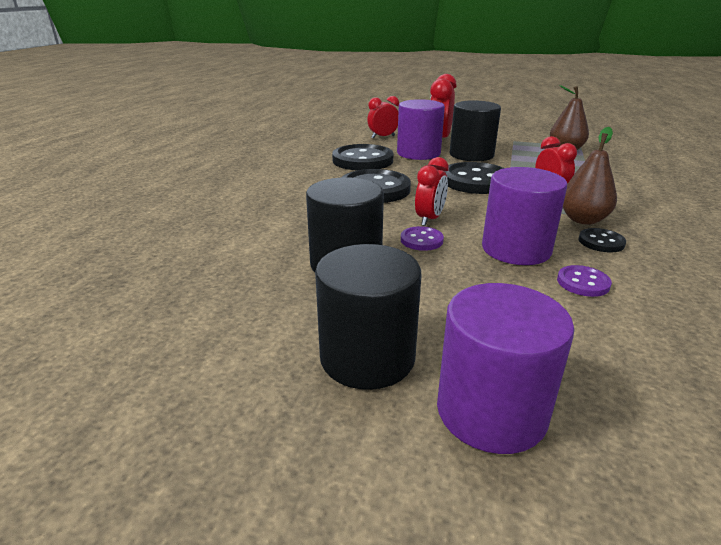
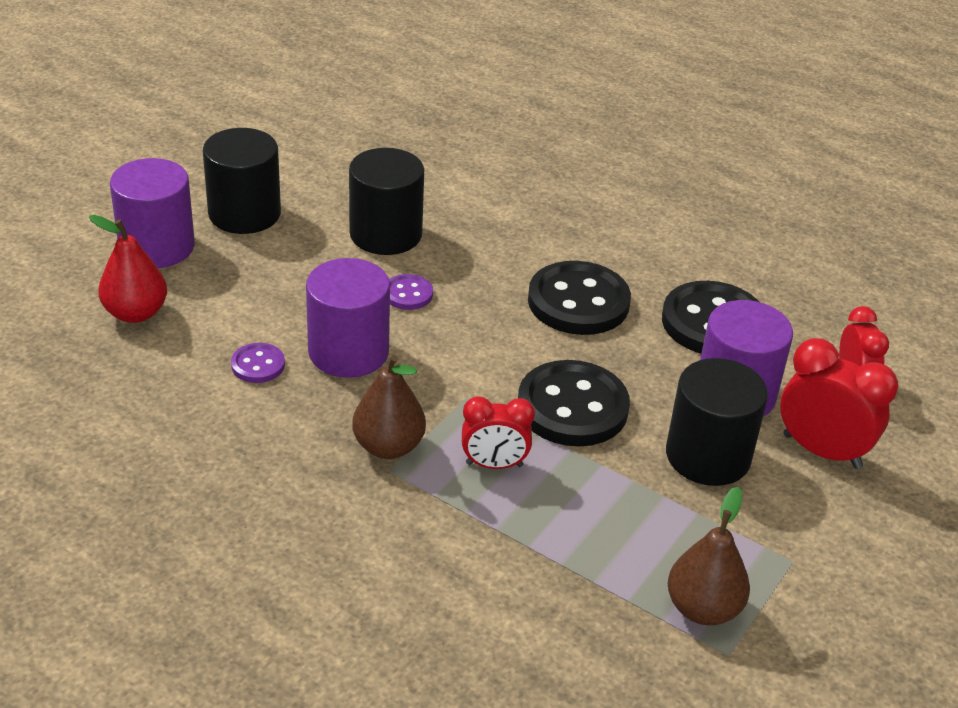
camera: 105 degrees right, 10 degrees up
red clock [415,157,449,226] -> none
black button [579,228,626,253] -> none
none -> red pear [89,215,167,323]

